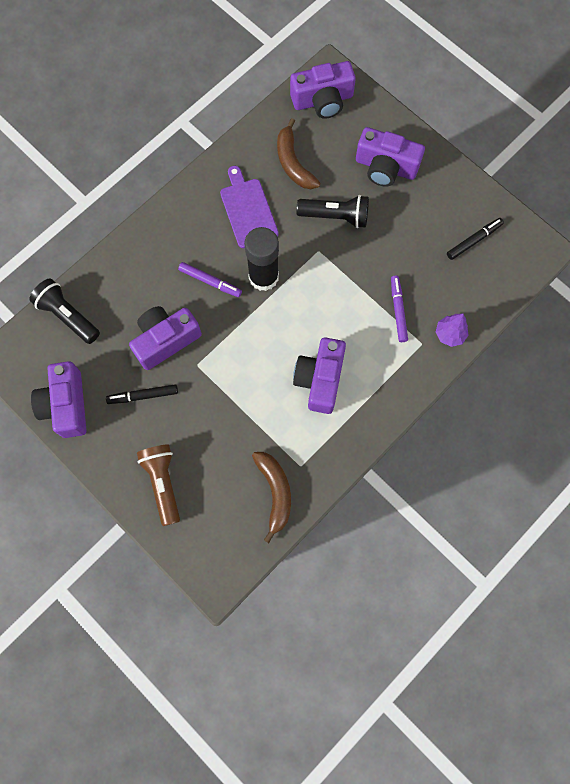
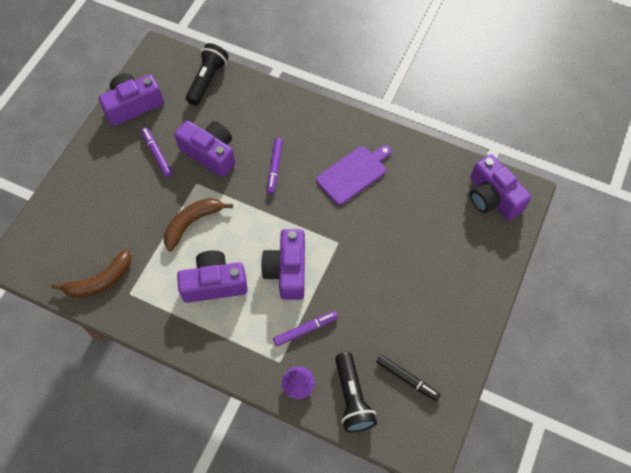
camera: 70 degrees right, 10 degrees down
black marker [106,384,178,404] -> purple marker [141,127,172,177]
brown flashlight [137,444,180,526] -> none
black glue stick [244,227,279,291] -> none
brown banana [277,118,320,189] -> brown banana moved to [164,198,233,251]
black flashlight [296,195,369,228] -> black flashlight moved to [335,352,377,432]
purple camera [356,127,425,187] -> purple camera moved to [261,229,305,300]

